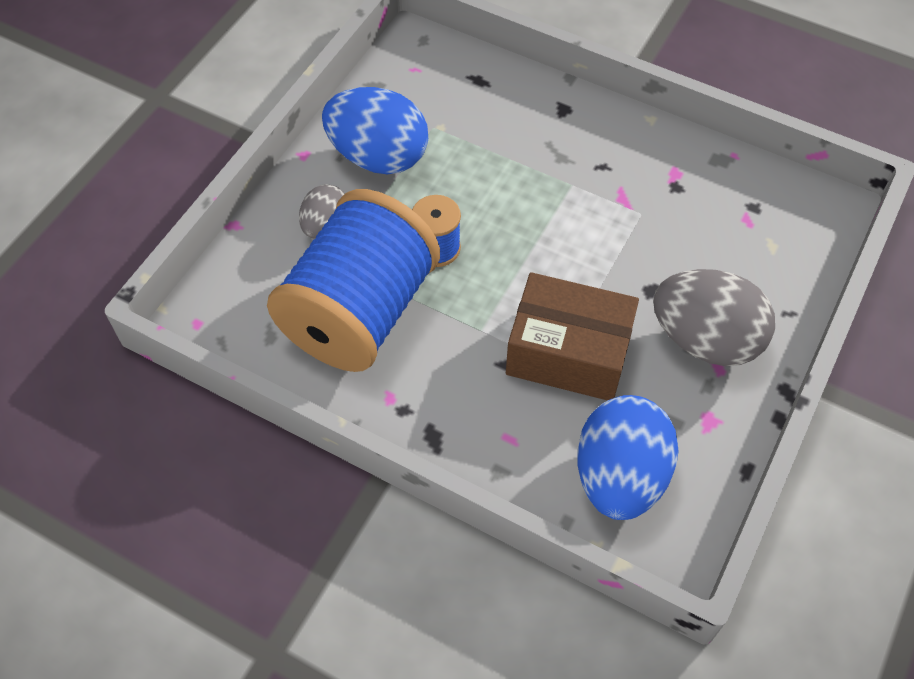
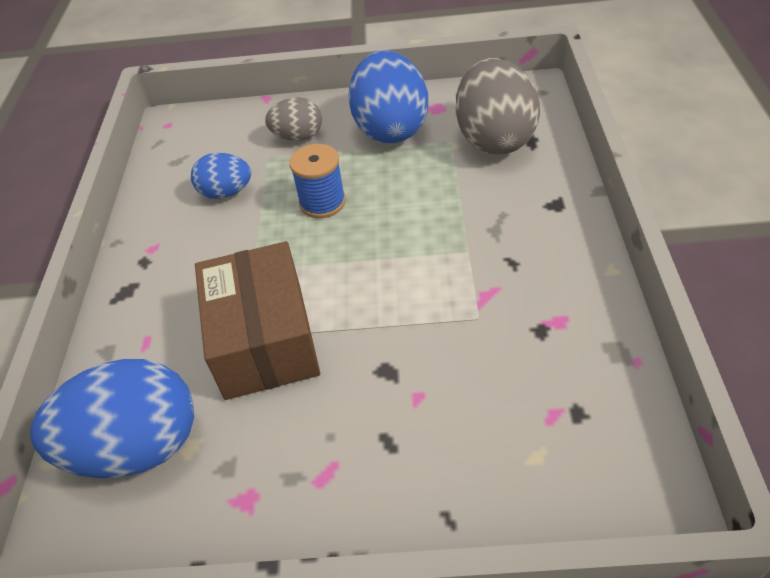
camera: 65 degrees right, 10 degrees down
blue spool [267,189,440,372] -> blue egg [191,153,251,199]
grey egg [653,269,775,366] -> grey egg moved to [456,58,540,155]

